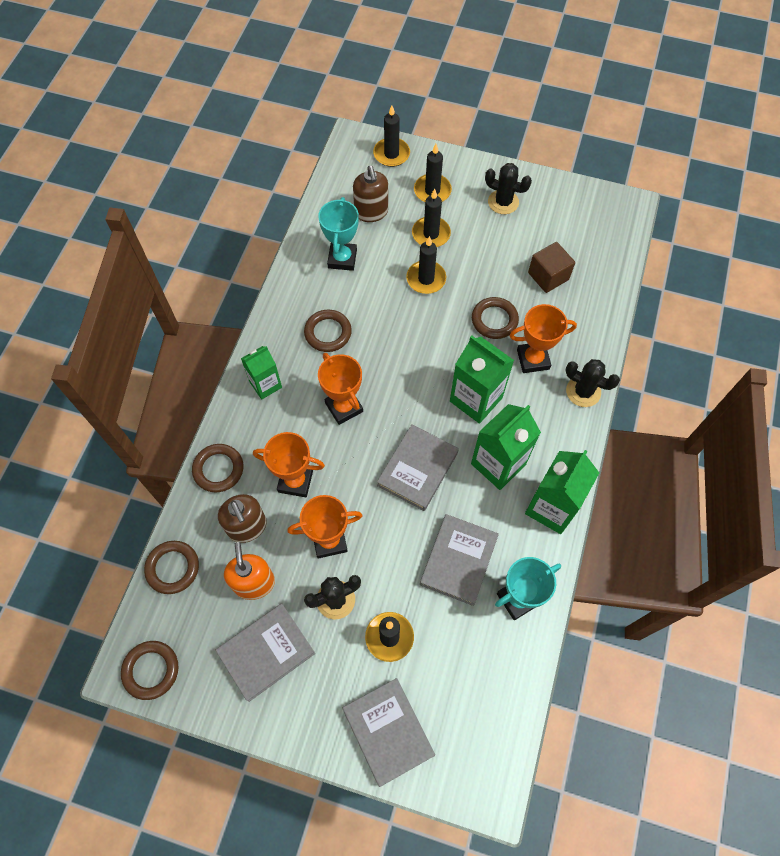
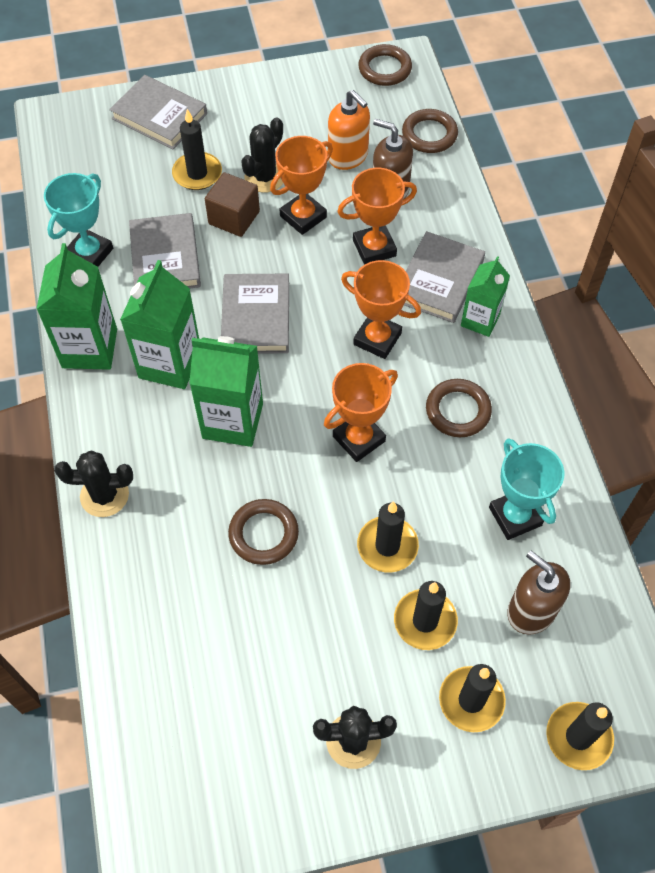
camera: 150 degrees right, 5 degrees down
brown ring [192,444,243,492] -> none
grey book [215,603,315,702] -> grey book moved to [404,231,485,323]
orange trophy [510,304,577,373] -> orange trophy moved to [324,363,398,462]
brown cube [528,242,575,293] -> brown cube moved to [205,172,260,237]

